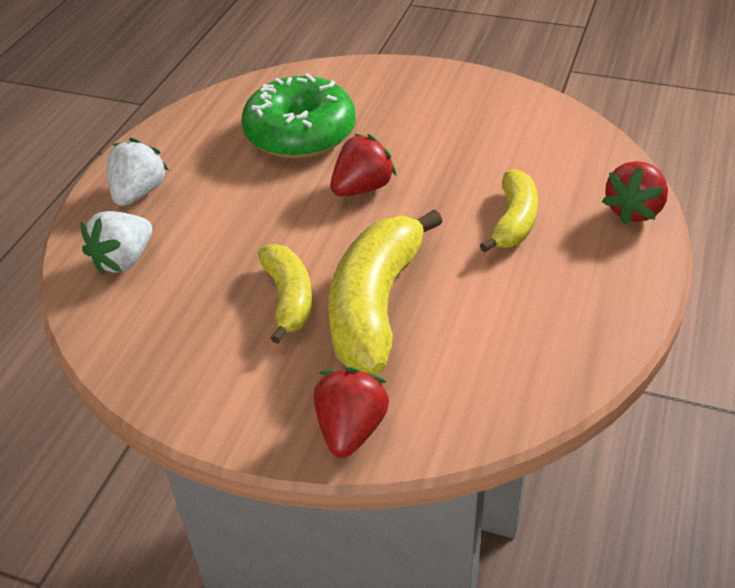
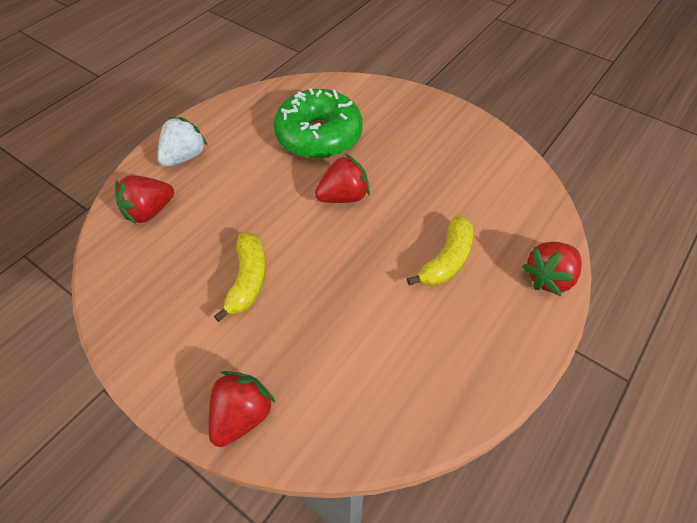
camera: 15 degrees right, 10 degrees up
white strawberry [81,211,152,275] -> red strawberry [115,175,174,225]
yellow banana [328,209,443,374] -> none

